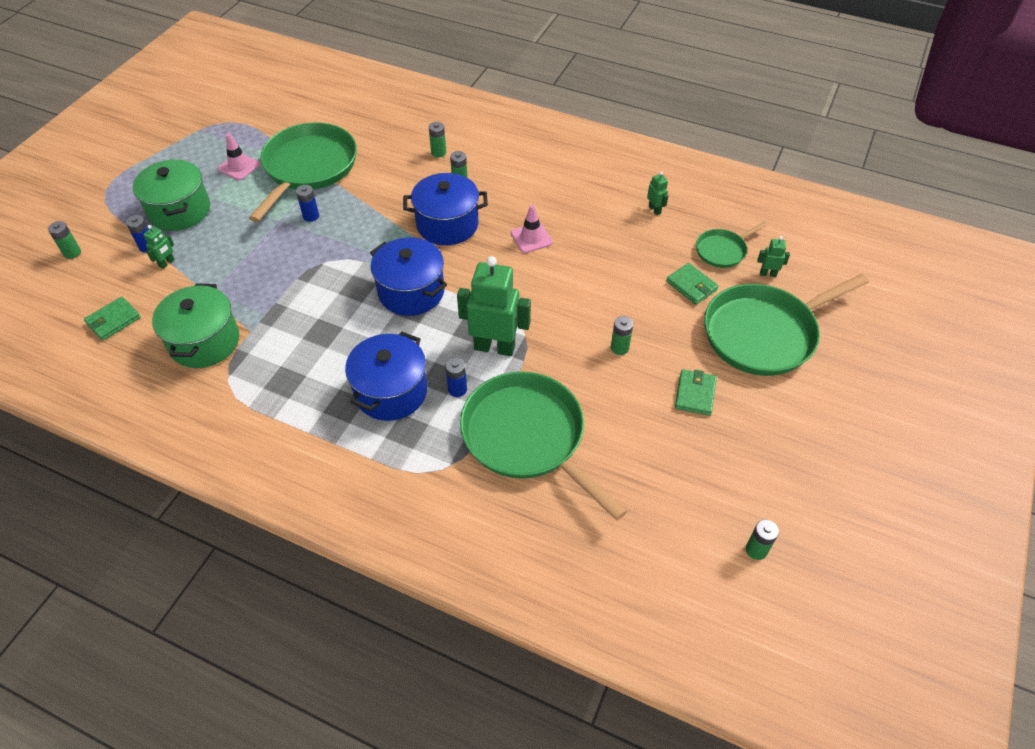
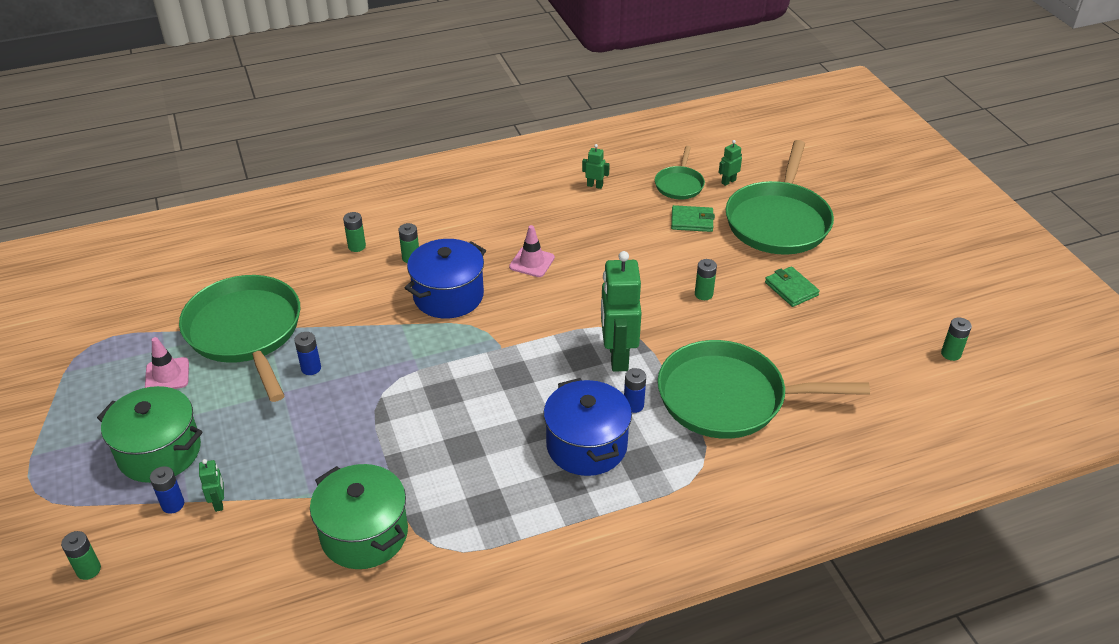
camera: 45 degrees left, 10 degrees down
green wallet [84,297,141,341] -> none
blue pot [370,237,447,316] -> none
green robot [457,256,531,356] -> green robot turned 60 degrees counterclockwise [601,251,642,372]

